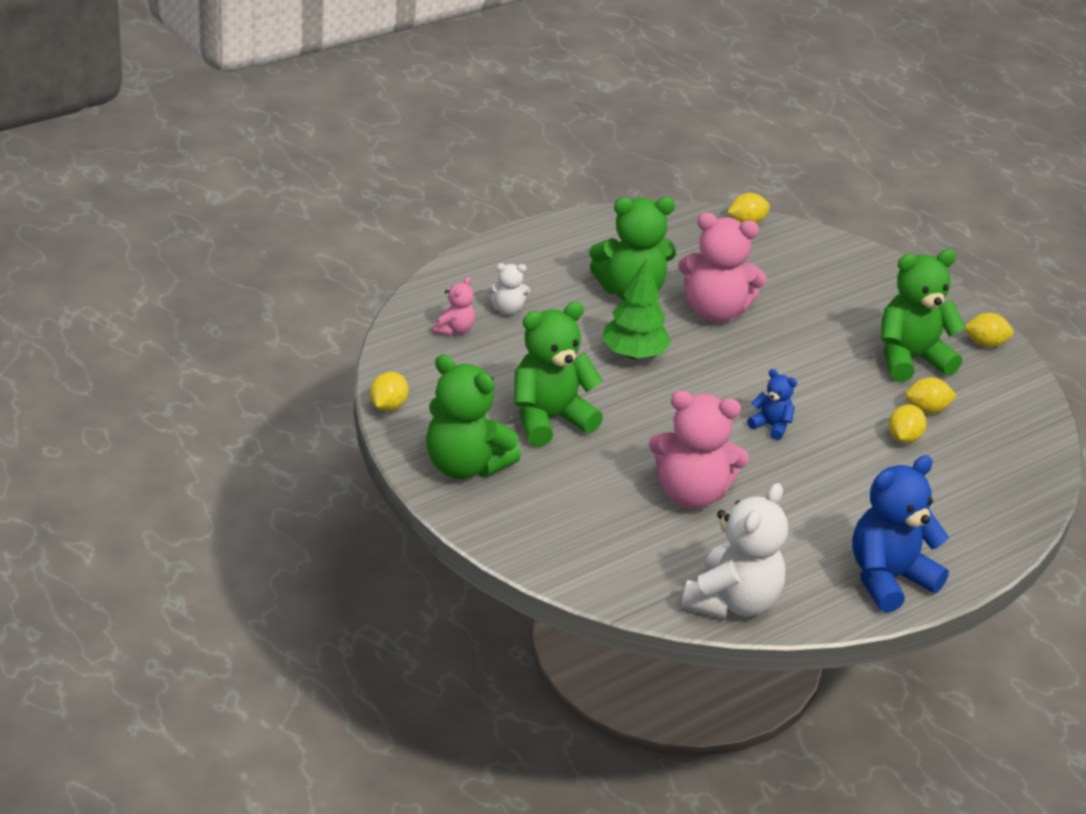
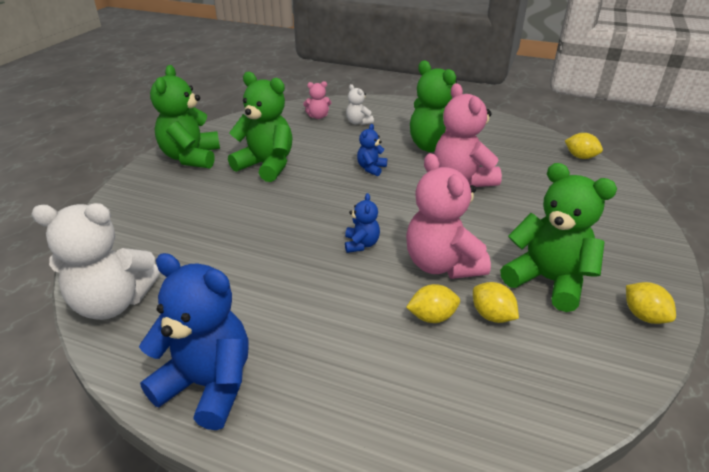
camera: 60 degrees right, 0 degrees up
yellow lemon [370,372,409,411] -> none
green tree [602,258,671,359] -> blue teddy bear [357,124,387,176]
pink teddy bear [649,391,749,509] -> pink teddy bear moved to [406,153,491,279]

